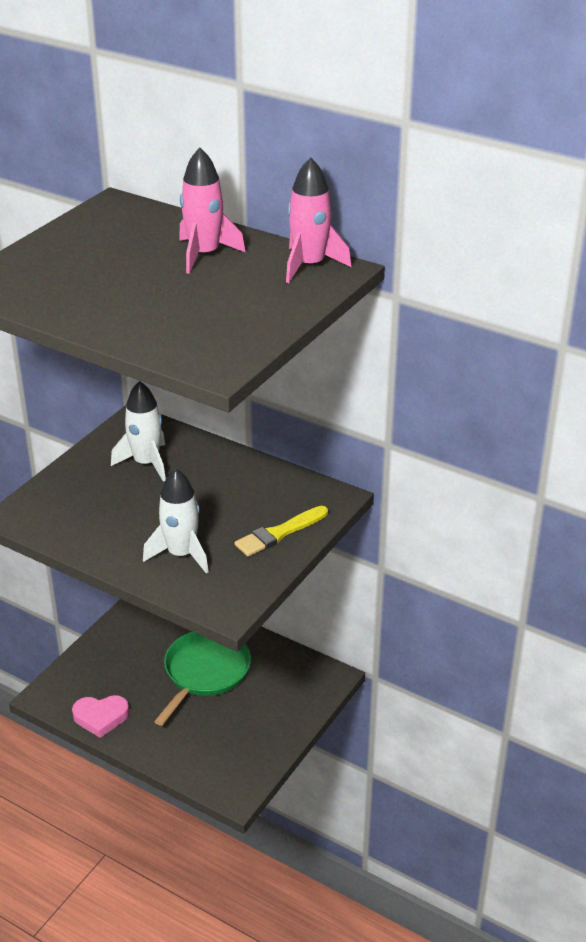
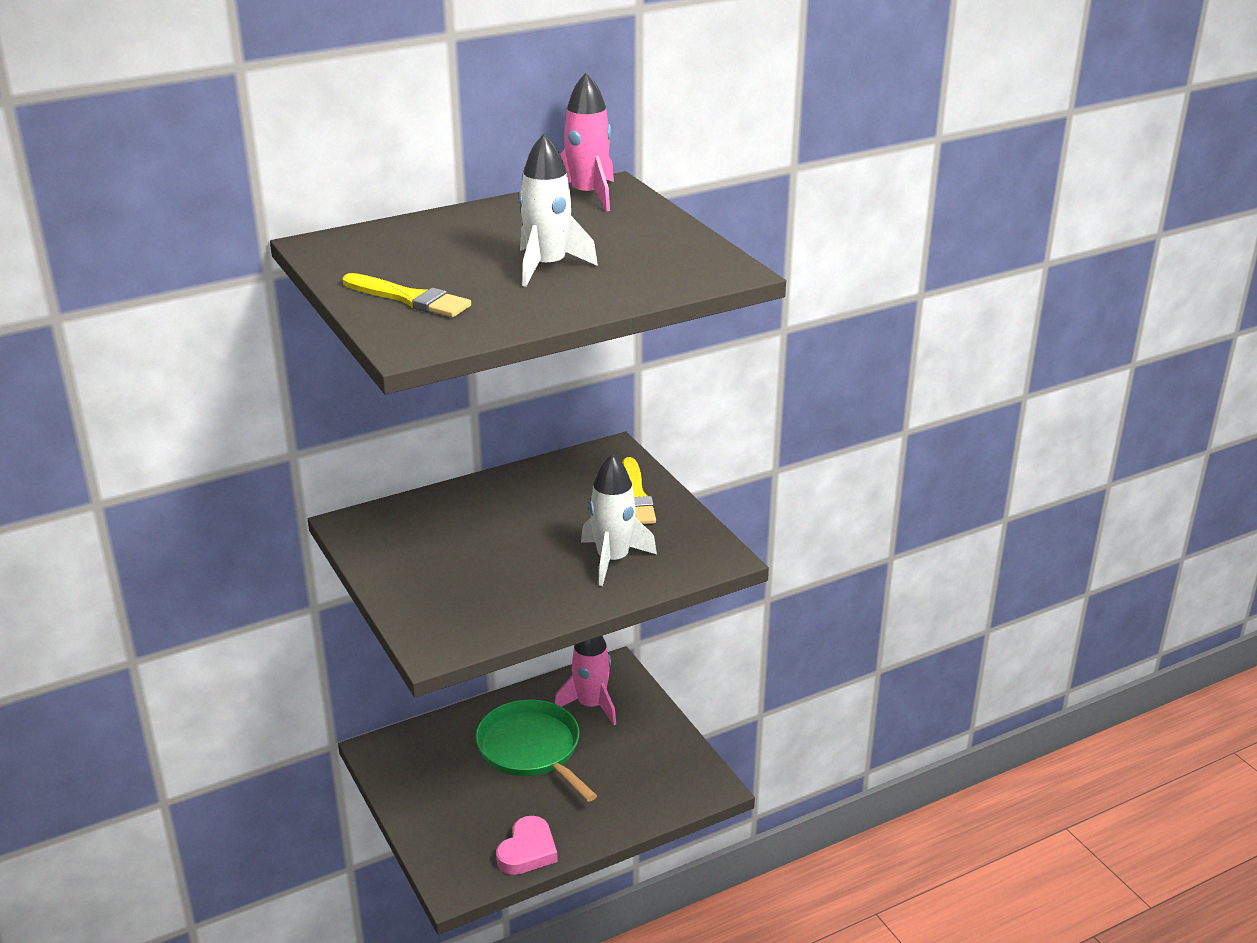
camera: 60 degrees left, 5 degrees down
white rocket [111,381,166,482] -> white rocket moved to [519,134,598,287]
pink rocket [179,147,246,274] -> pink rocket moved to [554,636,616,725]
none -> yellow brush [343,273,471,317]

